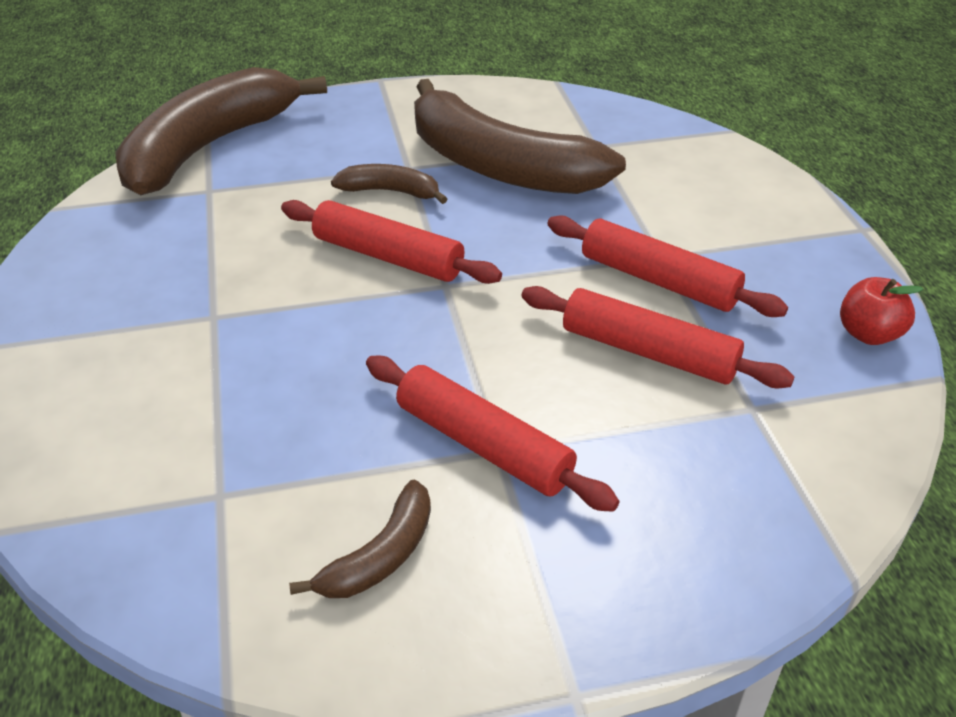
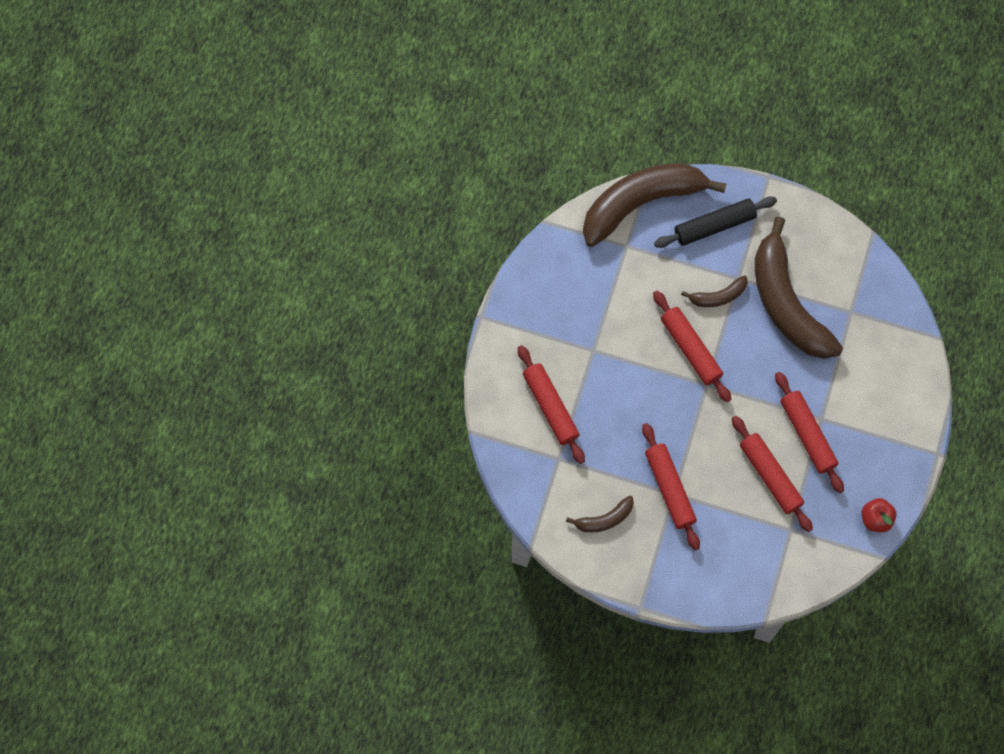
camera: 30 degrees right, 30 degrees up
brown banana [331,164,447,204] -> brown banana turned 120 degrees clockwise [681,275,748,307]
none -> red rolling pin [518,345,585,464]
none -> black rolling pin [654,196,777,248]

